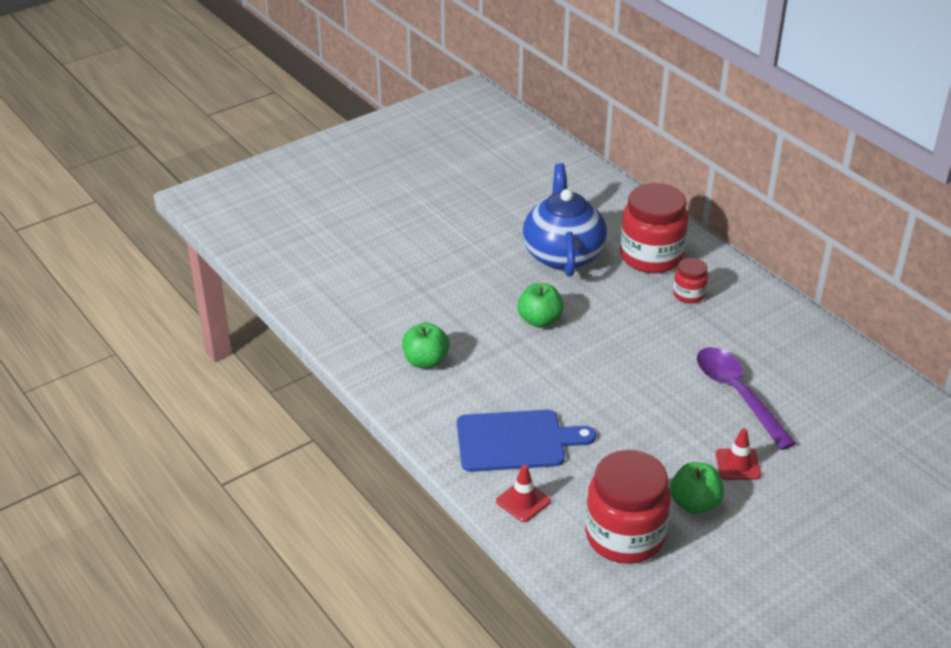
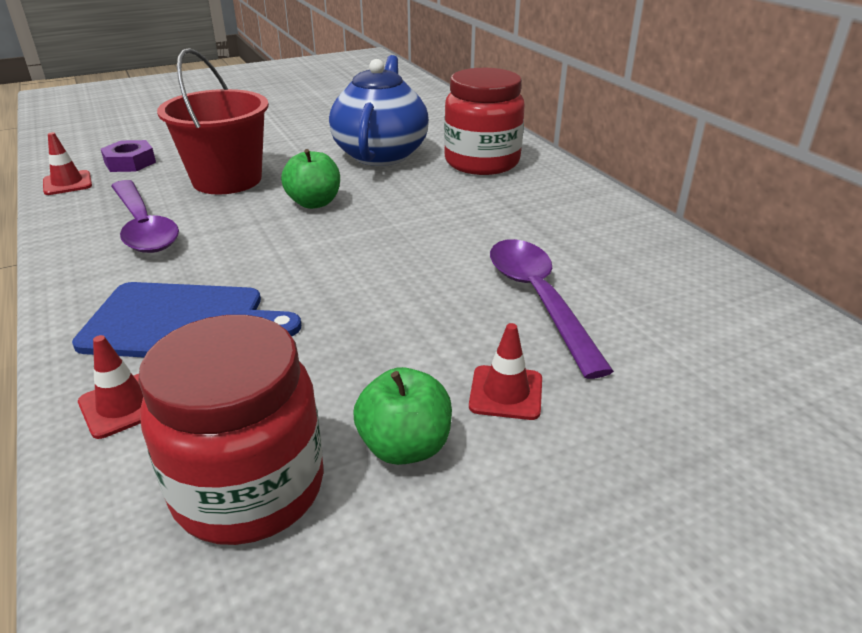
camera: 10 degrees right, 5 degrees down
green apple [402,323,450,369] -> purple spoon [111,180,179,253]
red jar [673,258,708,304] -> none
none -> red traffic cone [43,132,92,195]
none -> purple nut [101,140,156,172]
none -> red bucket [157,48,269,195]

